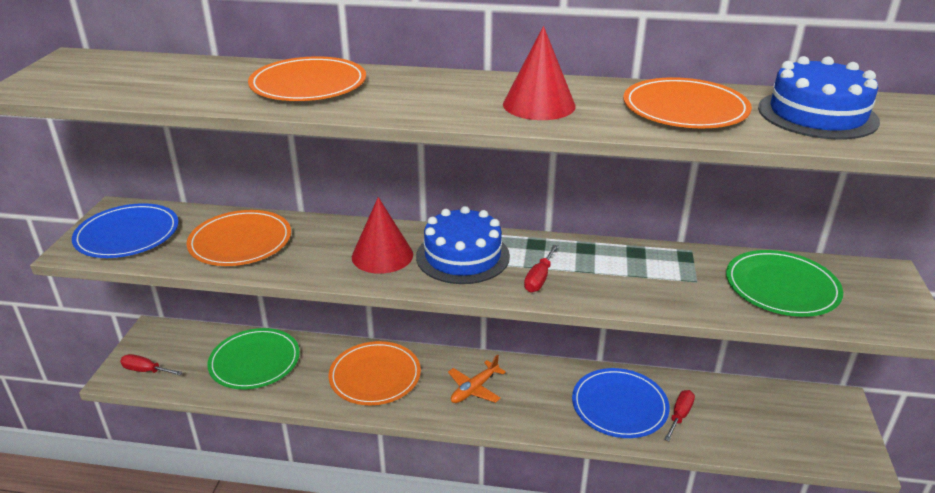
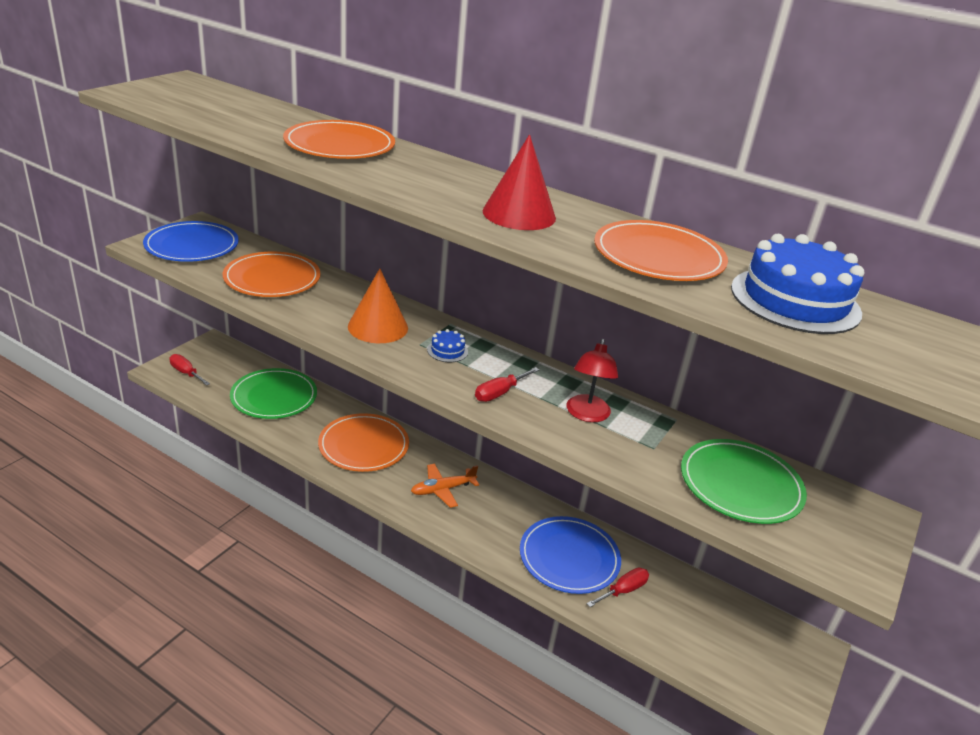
camera: 20 degrees right, 0 degrees up
red cone [352,197,413,274] -> orange cone [348,268,408,343]
blue cake [416,206,510,284] -> blue cake [427,329,468,362], size x0.44
none -> red lamp [567,339,618,422]

